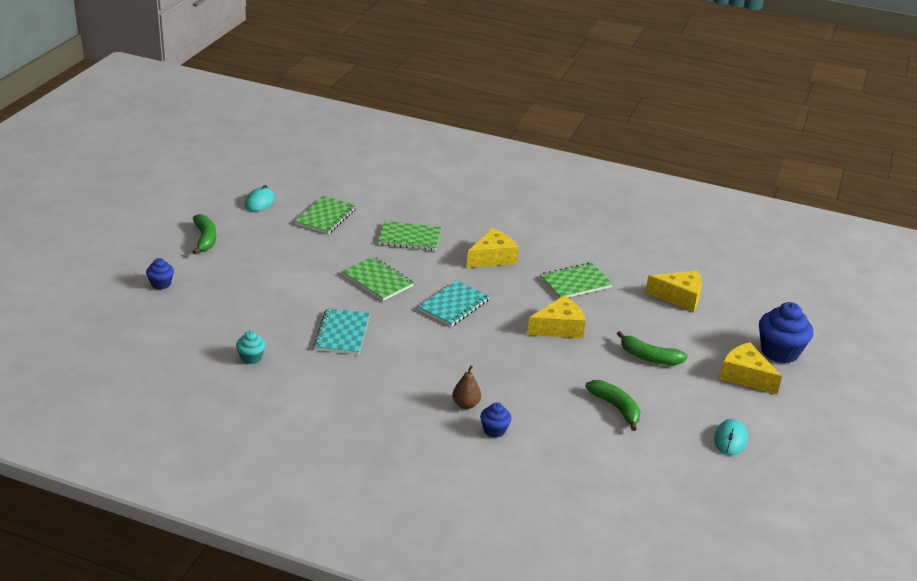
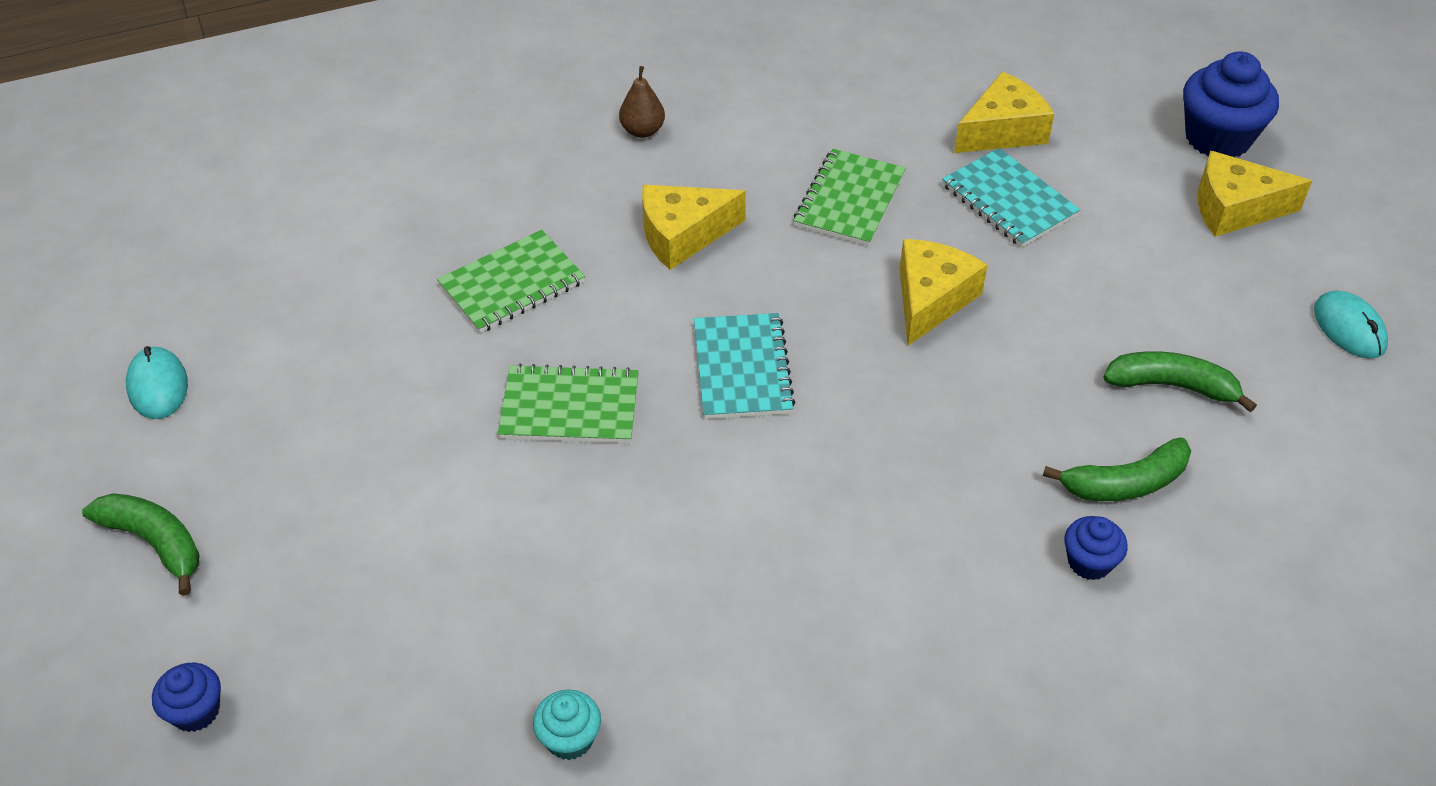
camera: 40 degrees left, 15 degrees up
green notebook [294,196,357,234] -> none
turquoise notebook [313,308,370,355] -> turquoise notebook moved to [942,148,1080,248]
brown pear [452,365,481,409] -> brown pear moved to [619,66,665,138]
yellow cheese [467,228,519,268] -> yellow cheese turned 120 degrees counterclockwise [642,185,746,270]
green banana [617,331,688,365] -> green banana moved to [1043,438,1191,501]

